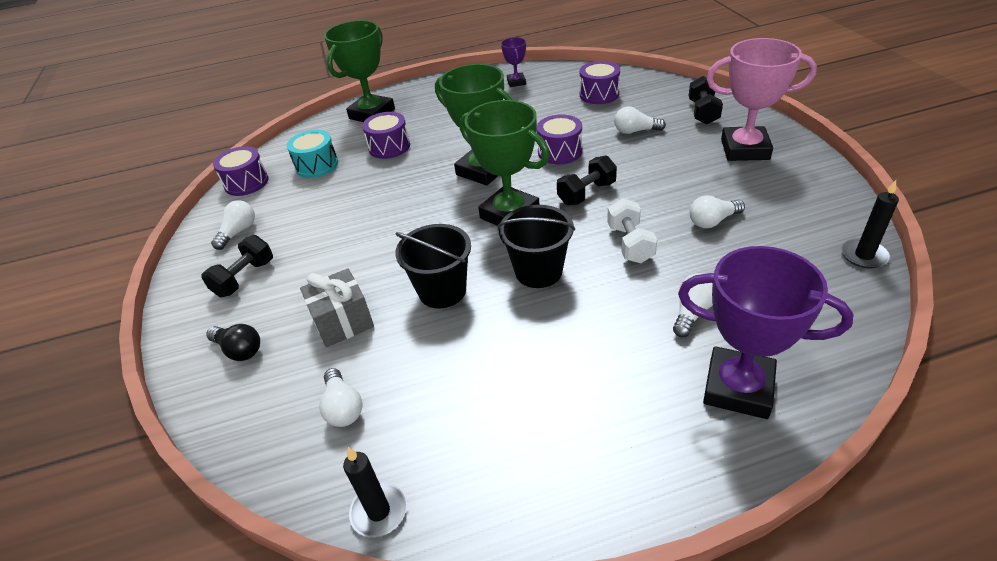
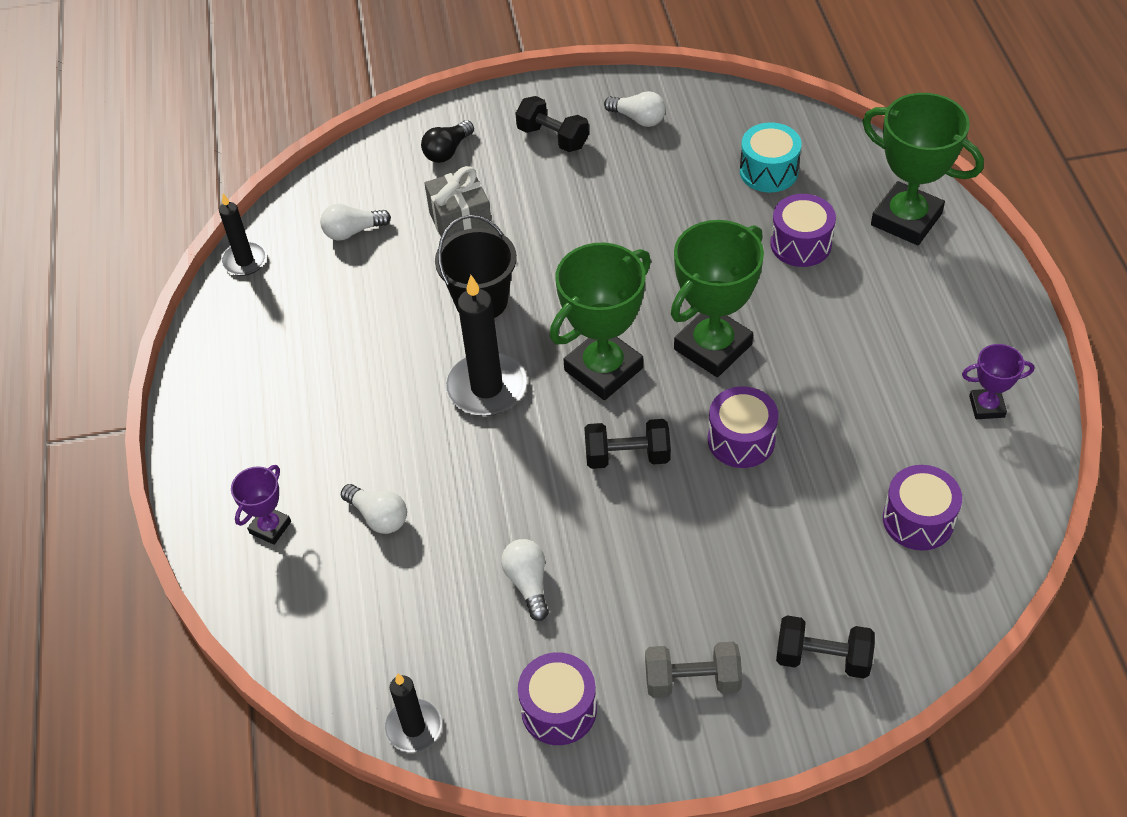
camera: 95 degrees right, 10 degrees up
purple drum [213,146,269,196] -> purple drum moved to [518,652,597,745]
black bucket [497,205,575,288] -> black candle [446,275,527,416]
black dumbbell [557,156,617,205] -> black dumbbell turned 60 degrees counterclockwise [584,419,671,469]
white dumbbell [607,198,658,263] -> none
white light bulb [614,106,666,134] -> none
purple trophy [678,246,854,419] -> purple trophy [231,465,291,545], size x0.50
pink trophy [706,38,817,161] -> grey dumbbell [645,642,742,698]

